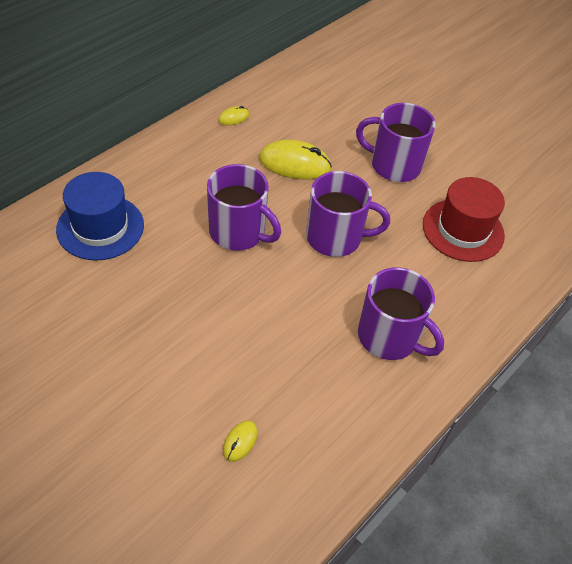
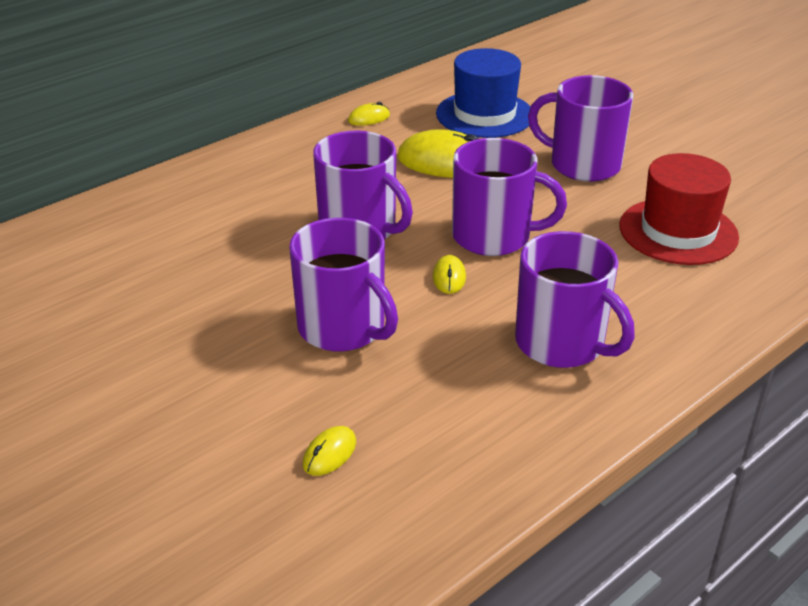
camera: 10 degrees right, 15 degrees down
blue hat [56,172,144,260] -> blue hat moved to [436,48,530,138]
none -> purple mug [289,218,398,352]
none -> yellow mouse [433,255,466,294]

